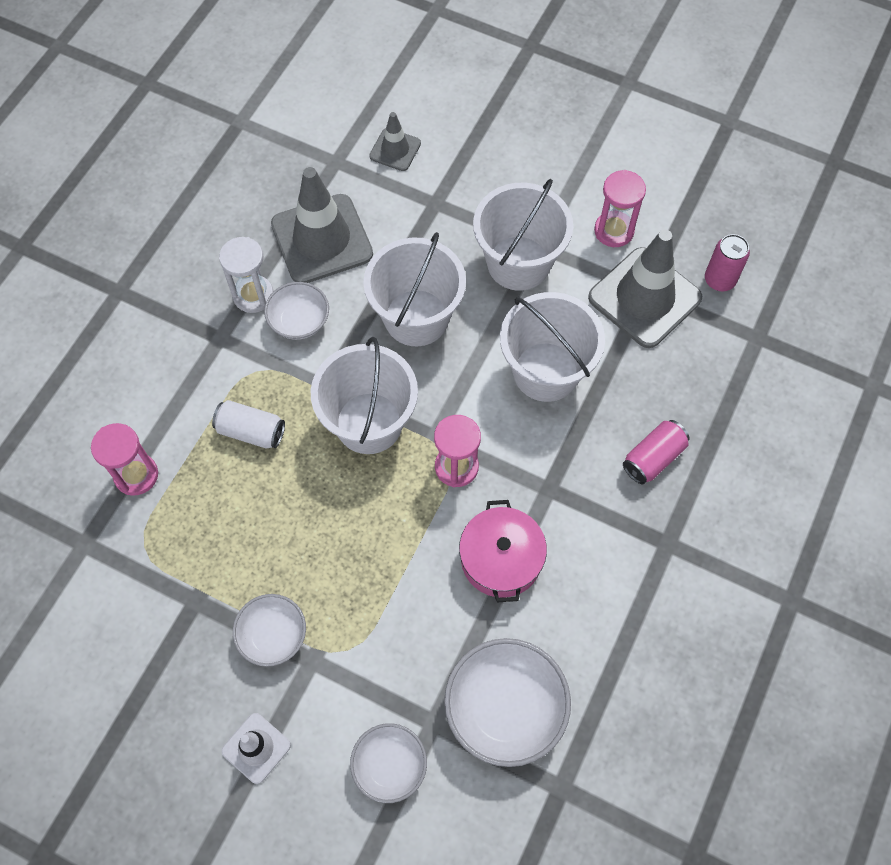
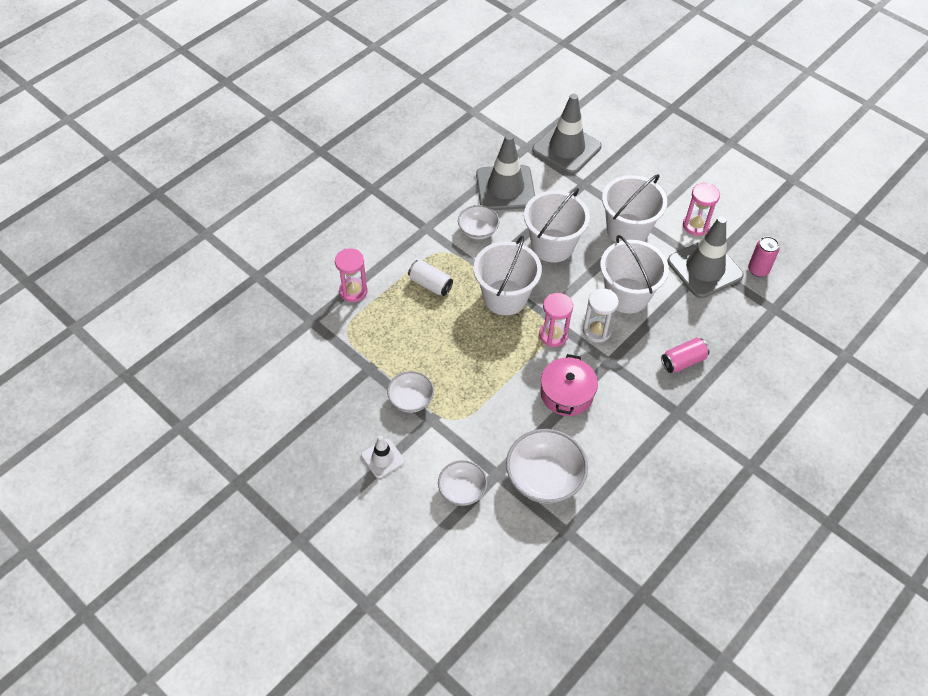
camera: 15 degrees right, 10 degrees down
white hourglass [219,237,273,313] -> white hourglass moved to [583,288,619,342]
grey traffic cone [369,112,421,171] -> grey traffic cone [532,94,602,174], size x1.96

